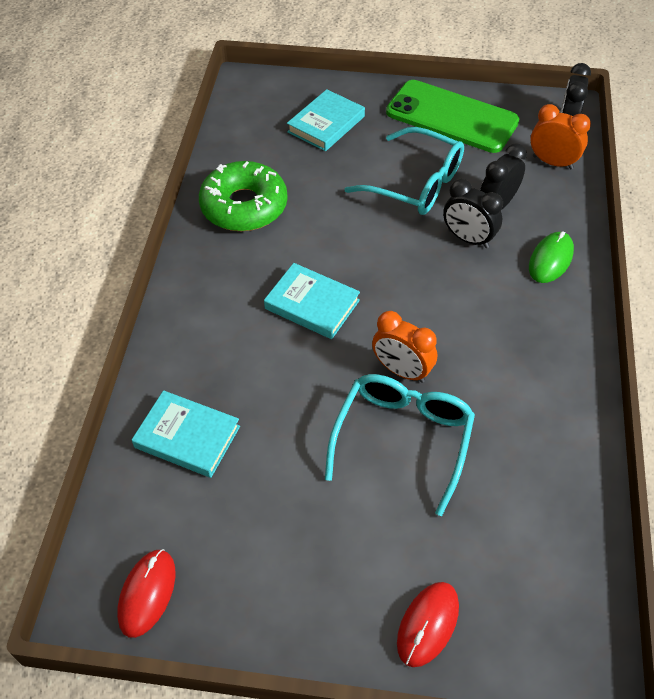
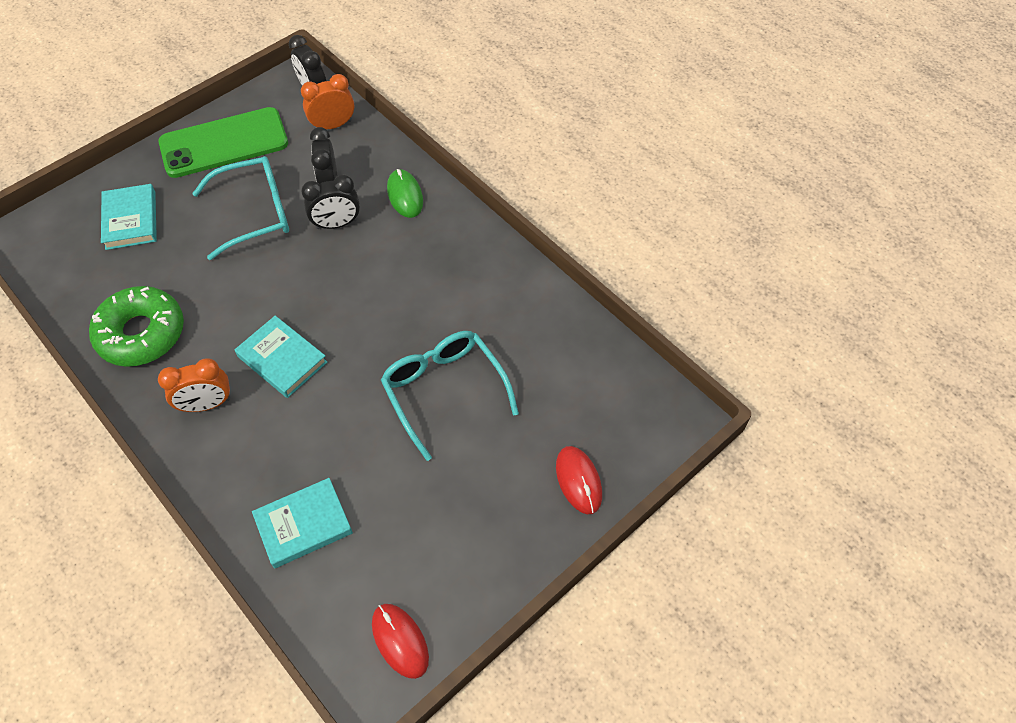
camera: 50 degrees left, 5 degrees up
turquoise book [264,263,360,339] -> turquoise book turned 60 degrees clockwise [235,316,327,398]
orange clock [372,311,437,383] -> orange clock moved to [158,358,230,412]

